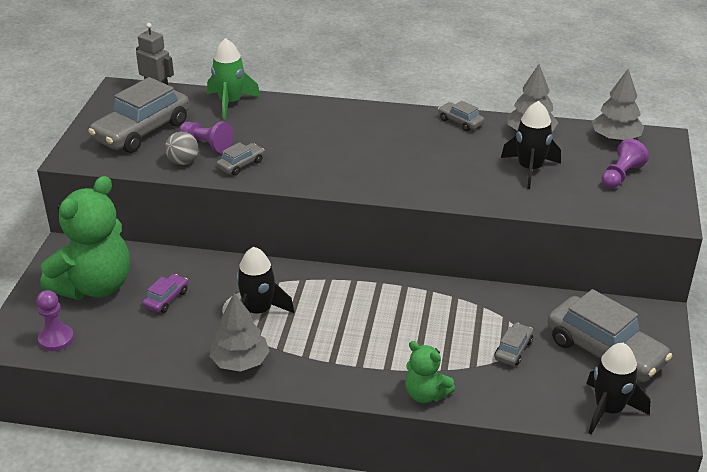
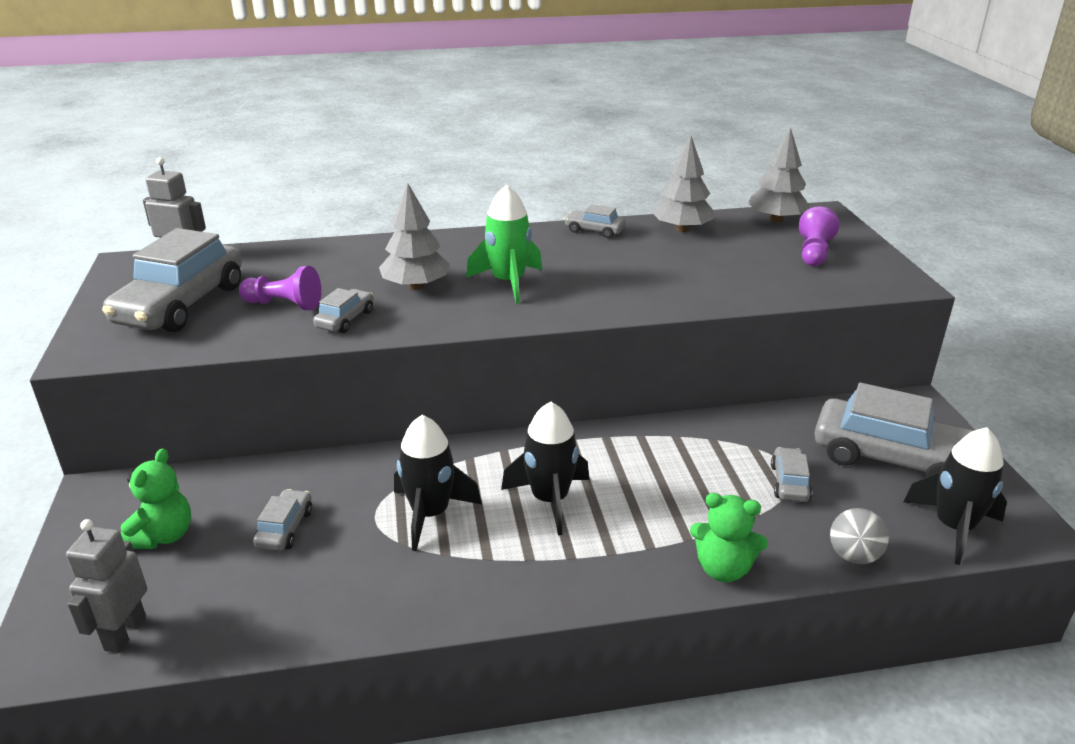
camera: 20 degrees left, 5 degrees down
purple pawn [37,290,74,351] -> grey robot [66,519,147,653]
green teddy bear [40,176,130,300] -> green teddy bear [121,448,191,549], size x0.50
purple car [142,274,188,313] -> grey car [253,489,312,551]
grey ball [165,132,199,165] -> grey ball moved to [830,508,889,564]
green rocket [207,38,261,119] -> green rocket moved to [466,184,542,304]
grey tree [210,293,270,372] -> grey tree moved to [379,183,450,290]
black rocket [501,101,561,189] -> black rocket moved to [501,402,589,535]

